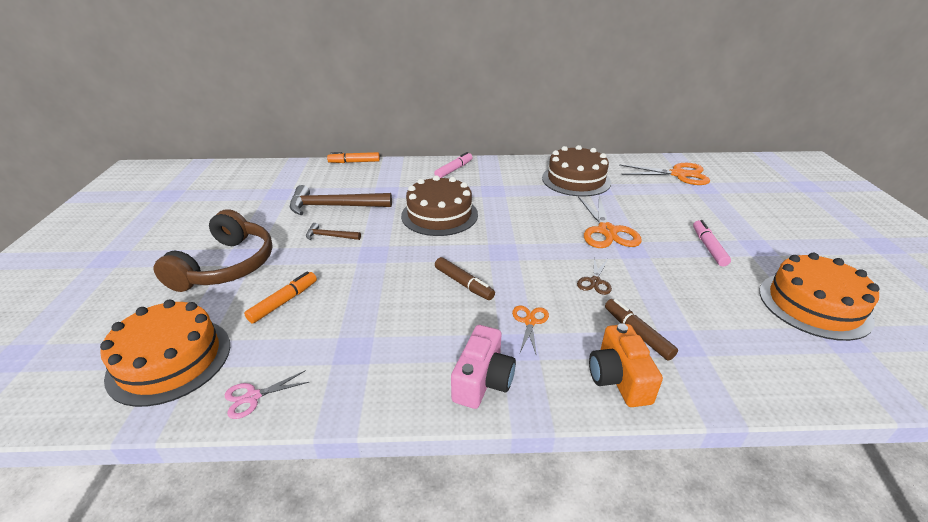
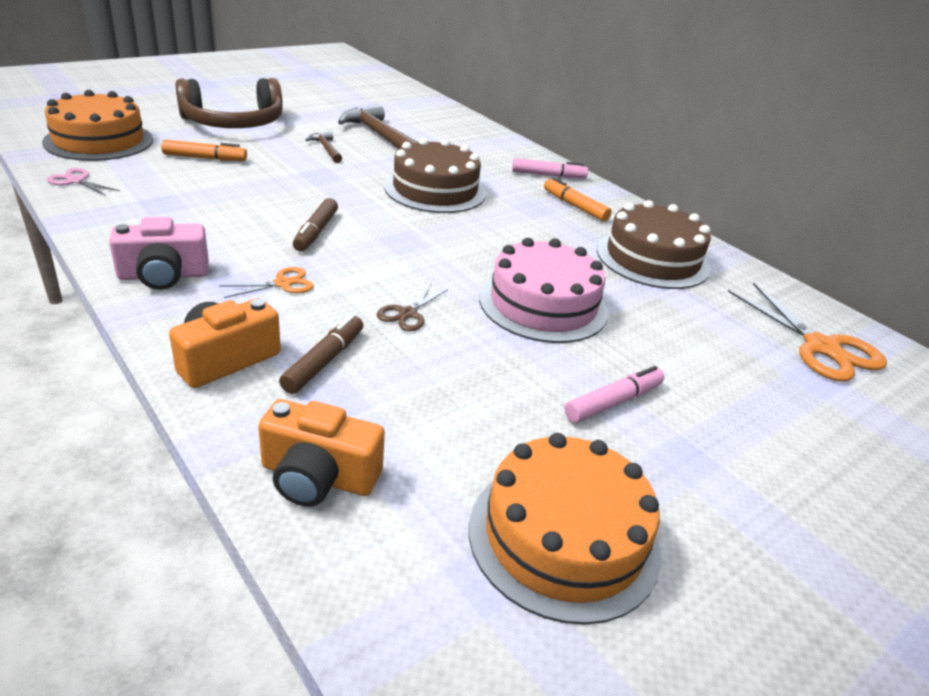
camera: 50 degrees right, 0 degrees up
orange marker [327,152,380,163] -> orange marker moved to [544,177,612,222]
brown scissors [577,257,612,295] -> brown scissors turned 45 degrees counterclockwise [377,284,448,331]
orange scissors [578,196,642,248] -> pink cake [479,238,608,343]
none -> orange camera [258,399,385,507]

